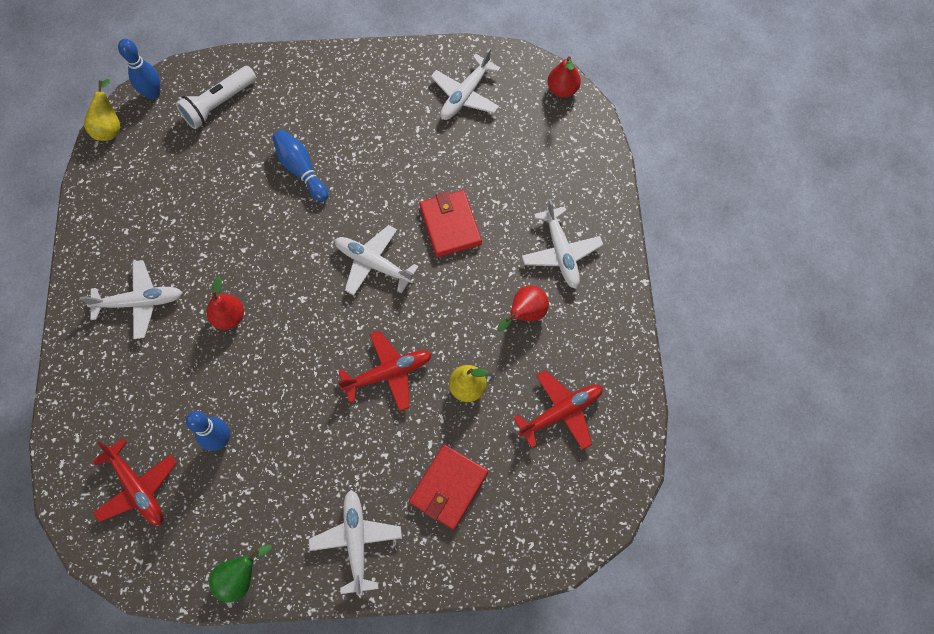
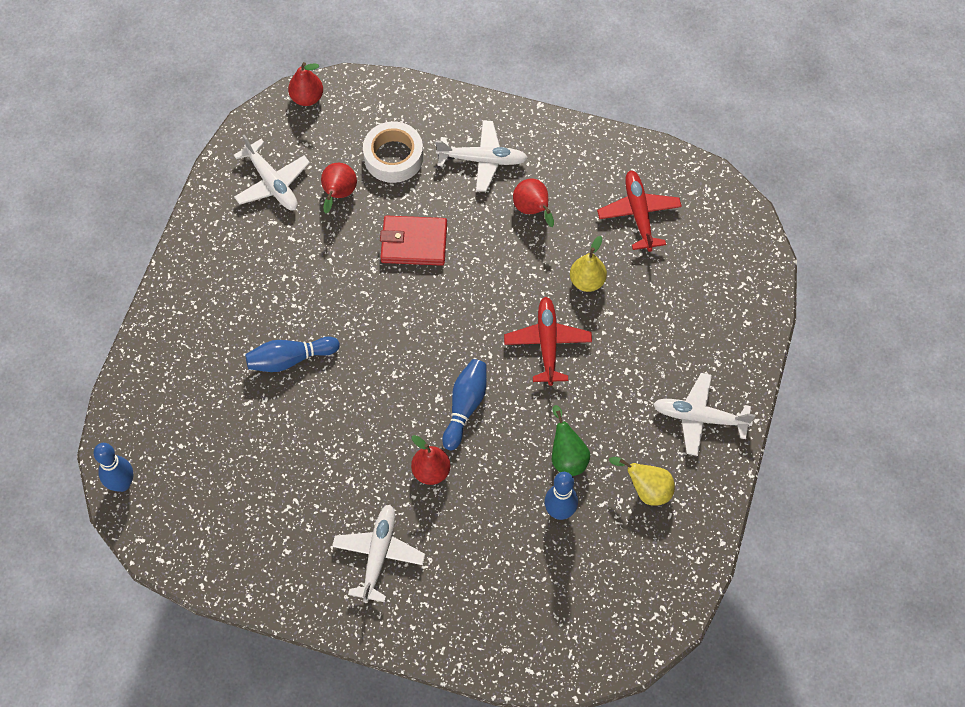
camera: 70 degrees left, 5 degrees down
yellow pear [84,79,120,141] -> yellow pear moved to [609,457,675,506]
red plane [92,438,177,525] -> none
white flashlight [176,66,256,129] -> none
green pear [209,544,272,602] -> green pear moved to [552,405,590,476]
white plane [335,225,419,295] -> none
red wallet [409,444,488,530] -> none
none -> red pear [321,163,357,213]
none -> white tape [363,121,423,183]
none -> blue bowling pin [442,359,487,450]

